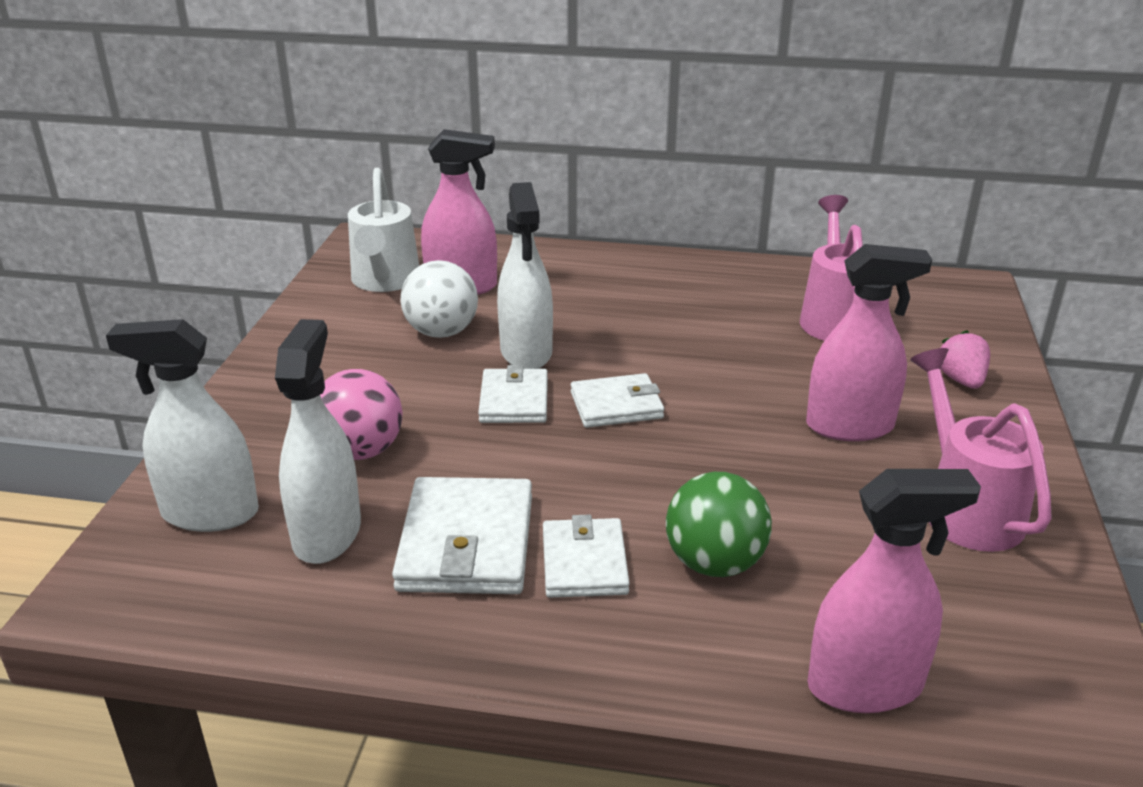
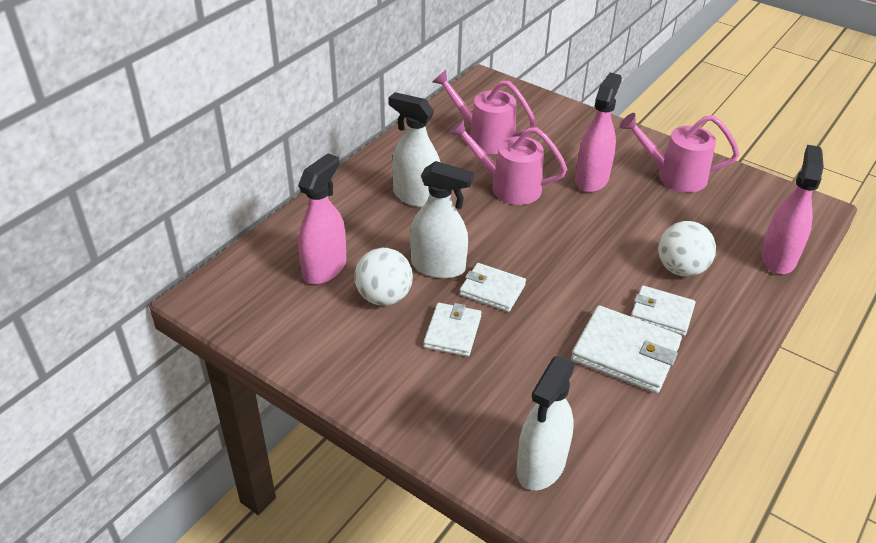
camera: 65 degrees left, 10 degrees up
white spray bottle [275,319,361,564] -> white spray bottle moved to [388,92,440,208]
pink ball [320,369,402,460] -> none
white watering can [348,168,419,292] -> none
white wallet [571,373,664,428] -> white wallet moved to [424,303,481,356]
green ball [666,472,772,577] -> white ball [658,221,716,276]
pink strawberry [941,330,990,389] -> none
none -> pink watering can [449,119,567,205]

